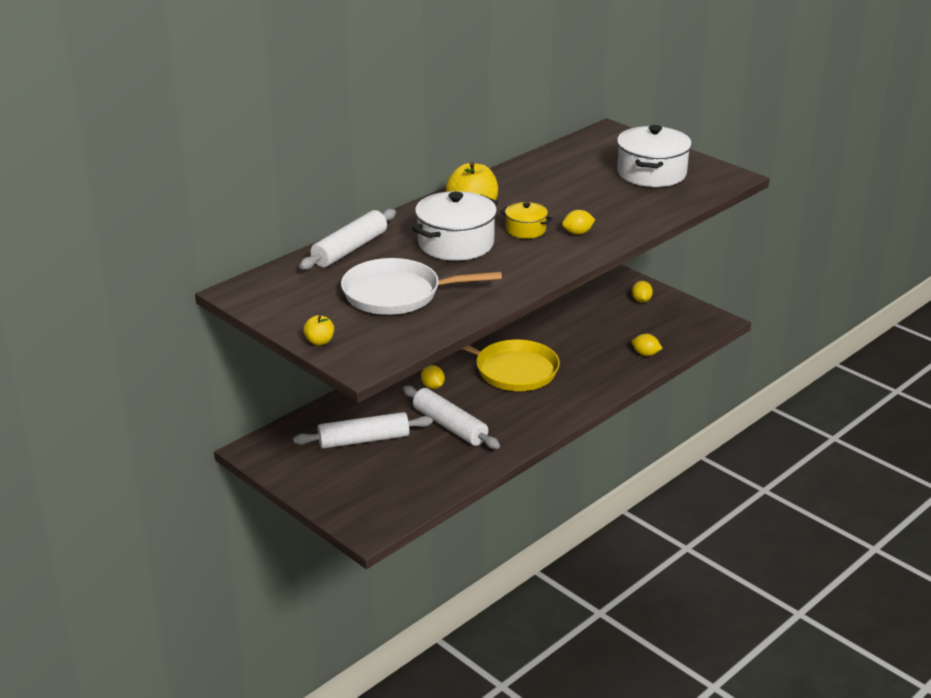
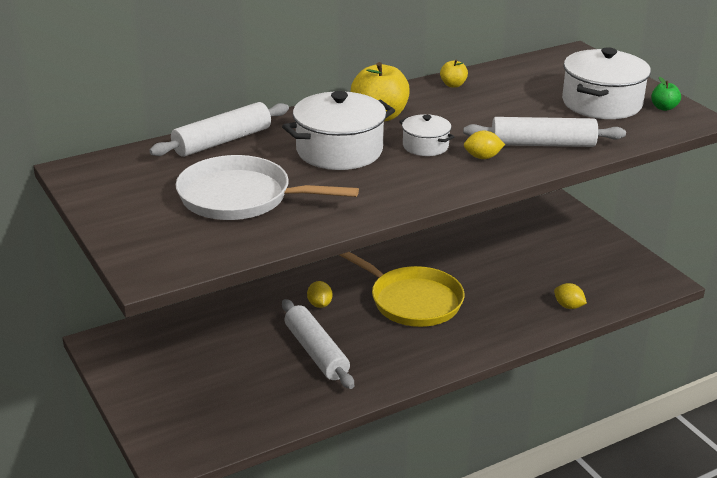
camera: 15 degrees right, 0 degrees up
white rolling pin [293,412,433,449] -> white rolling pin moved to [463,117,626,147]
yellow apple [303,315,334,345] -> yellow apple moved to [440,60,468,88]
yellow pot [500,202,553,239] -> white pot [399,114,455,156]
yellow lemon [632,281,653,303] -> none
none -> green apple [651,77,681,111]

